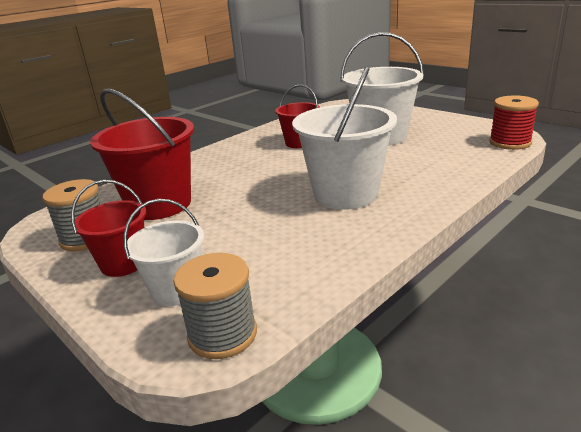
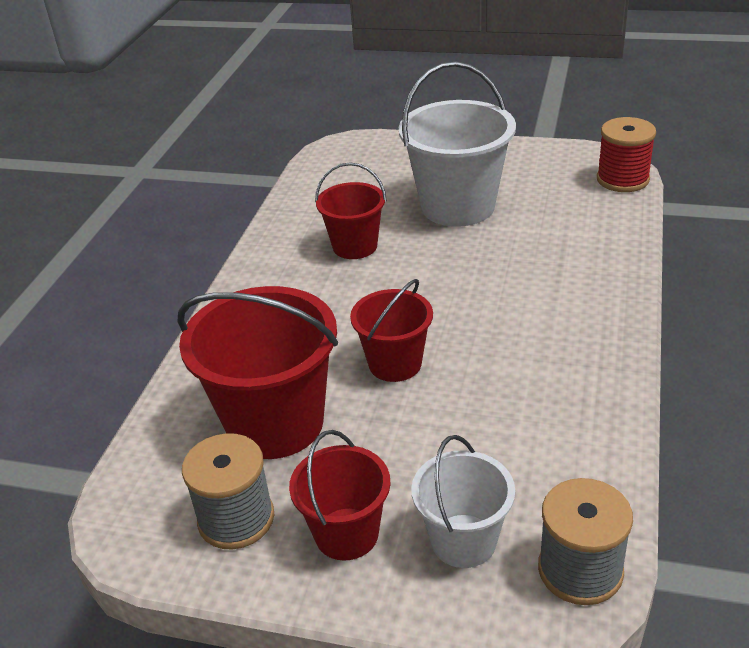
camera: 30 degrees left, 10 degrees up
white bucket [292,66,397,210] -> none
none -> red bucket [350,279,433,382]

